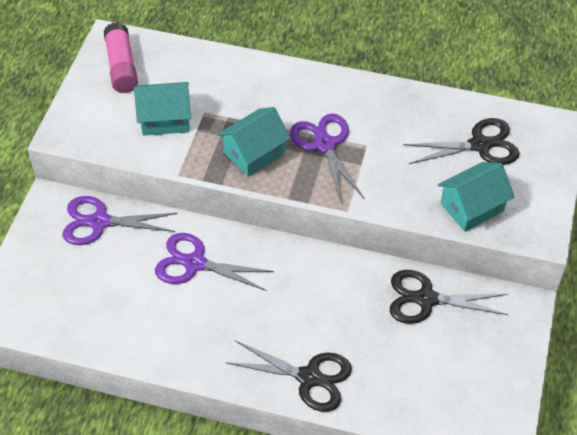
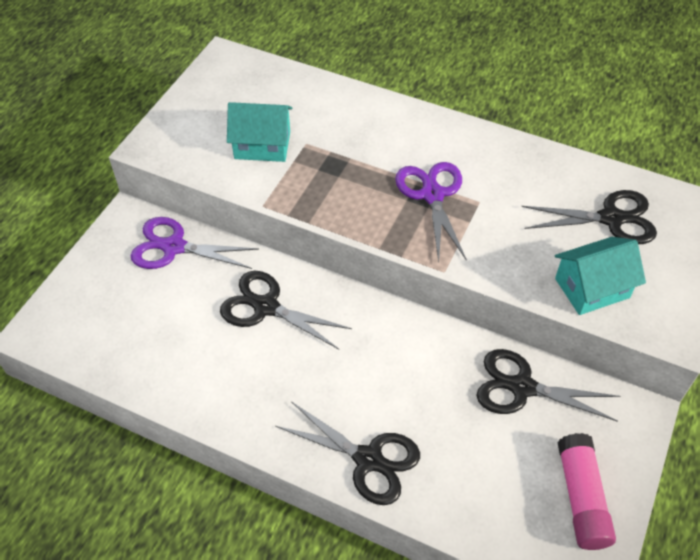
camera: 10 degrees right, 0 degrees up
pink glue stick [104,22,138,93] -> pink glue stick moved to [557,433,616,550]
purple scissors [155,233,274,291] -> black scissors [220,271,352,349]
turquoise house [217,107,291,177] -> none

